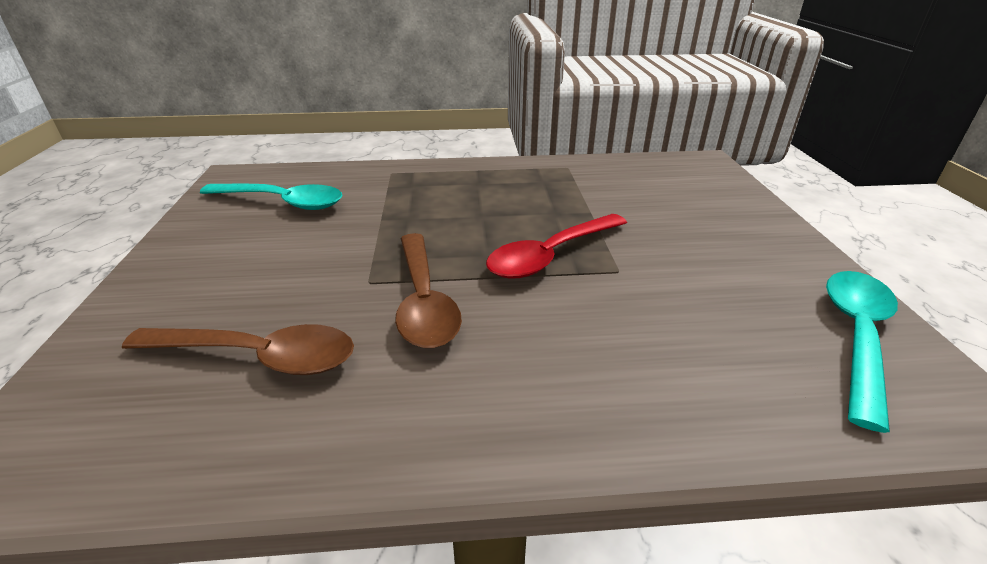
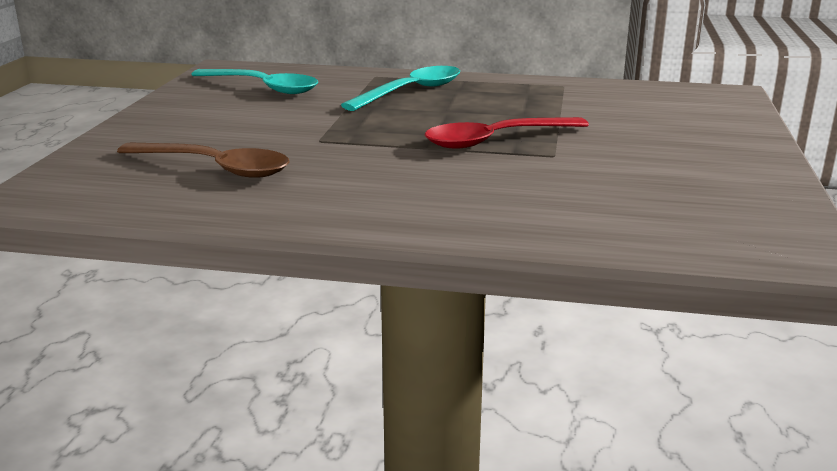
camera: 15 degrees right, 10 degrees down
brown spoon [395,233,462,348] -> none
turquoise spoon [826,271,898,433] -> turquoise spoon moved to [341,66,460,111]

